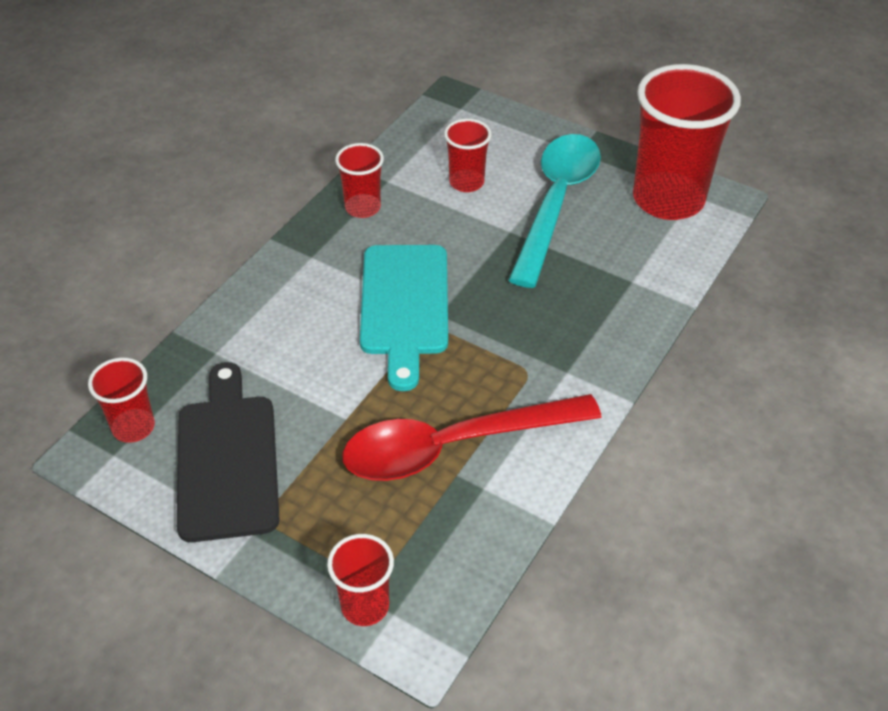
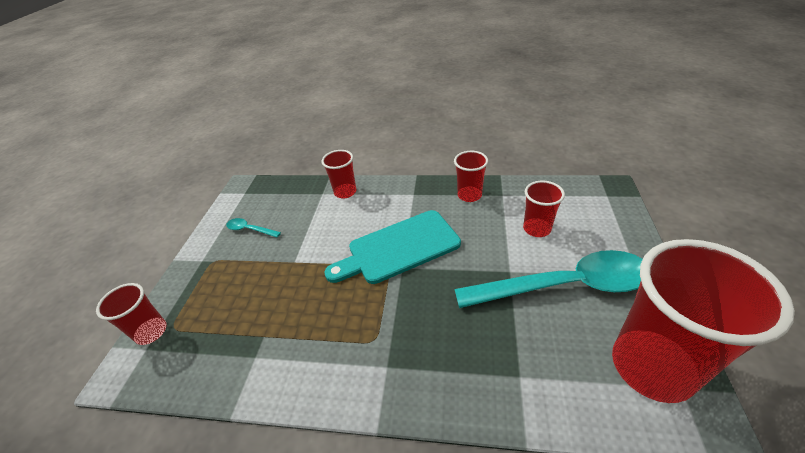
camera: 70 degrees right, 5 degrees down
red cup [88,357,155,443] -> red cup moved to [322,150,357,198]
black cutting board [177,362,280,542] -> turquoise spoon [226,218,281,238]
red spoon [342,394,602,481] -> none

